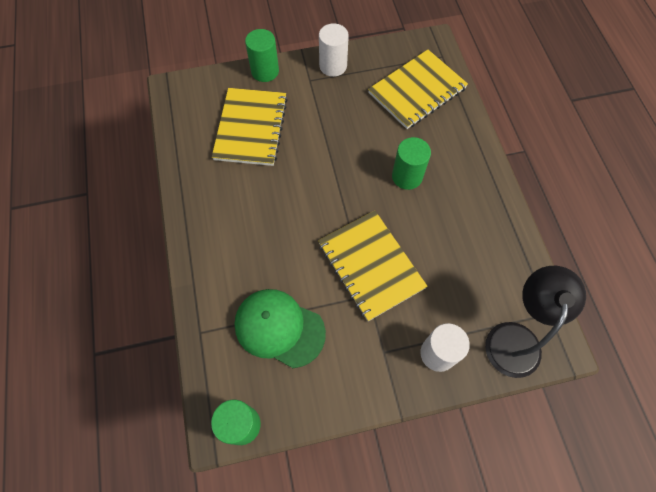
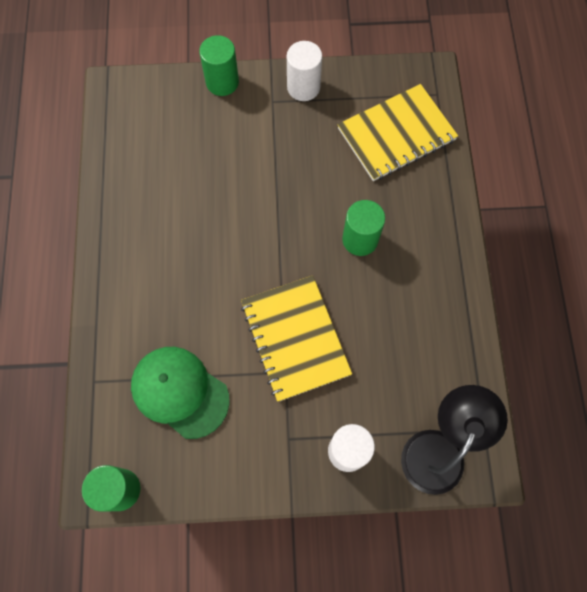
camera: 10 degrees right, 5 degrees up
yellow notebook [212,88,288,166] -> none

